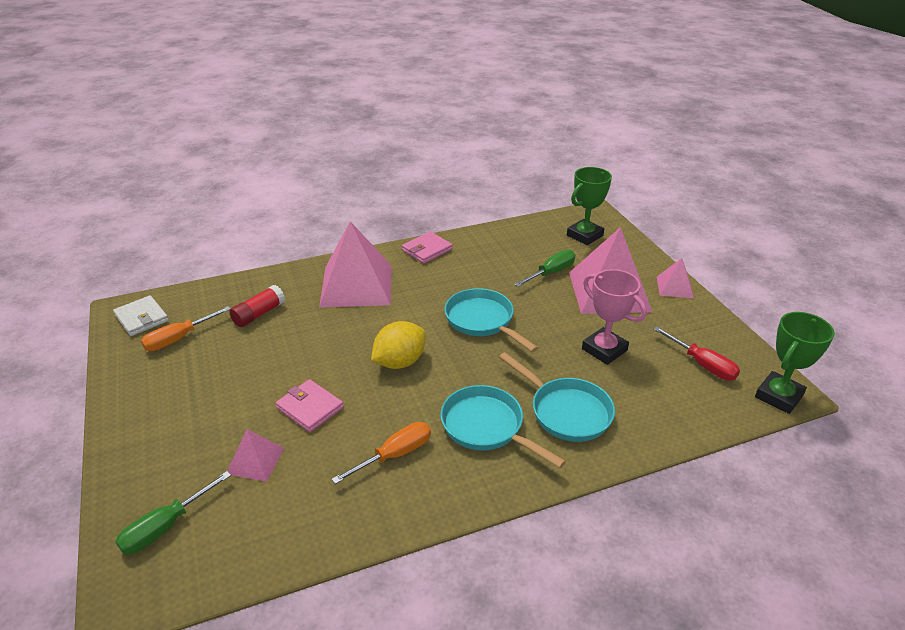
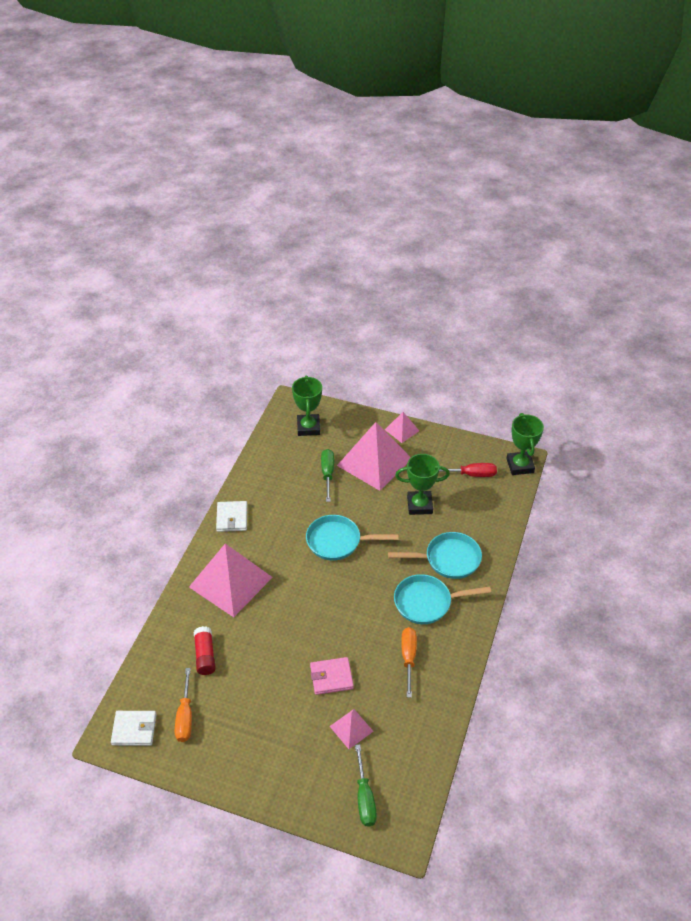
camera: 50 degrees left, 10 degrees up
yellow lemon [371,321,426,369] -> none
pink wallet [402,232,452,264] -> white wallet [216,501,247,532]
pink trophy [582,269,647,365] -> green trophy [395,454,450,515]

